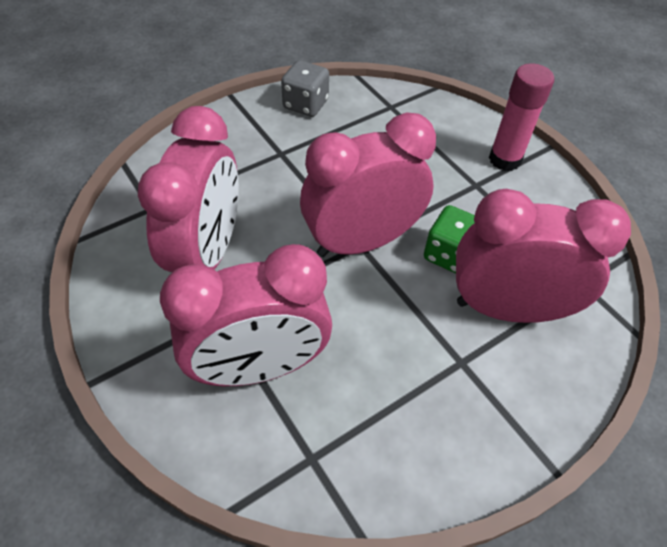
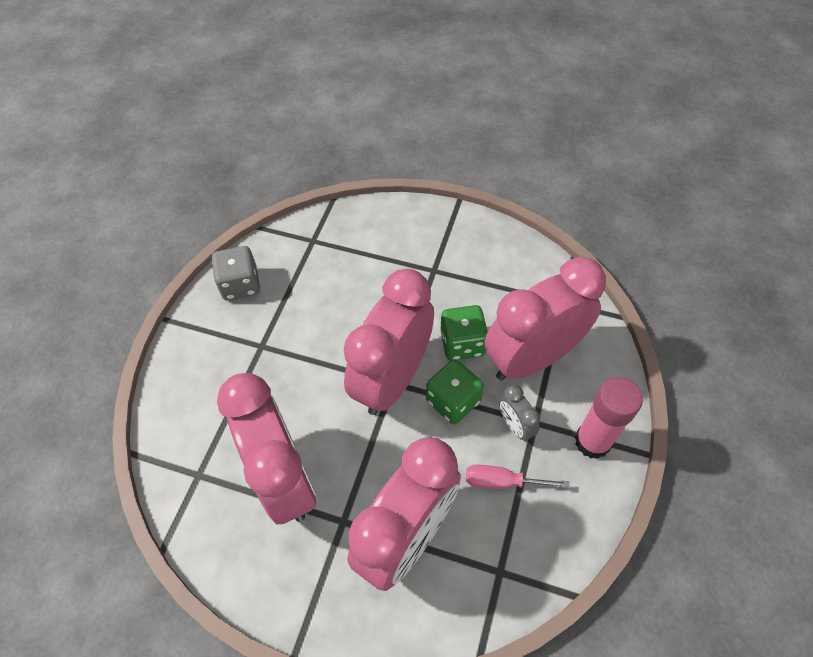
camera: 35 degrees left, 5 degrees up
pink glue stick [489,63,554,171] -> pink glue stick moved to [575,377,643,459]
none -> green dice [426,359,484,425]
none -> pink screwdriver [466,464,569,489]
none -> grey clock [499,385,540,441]

